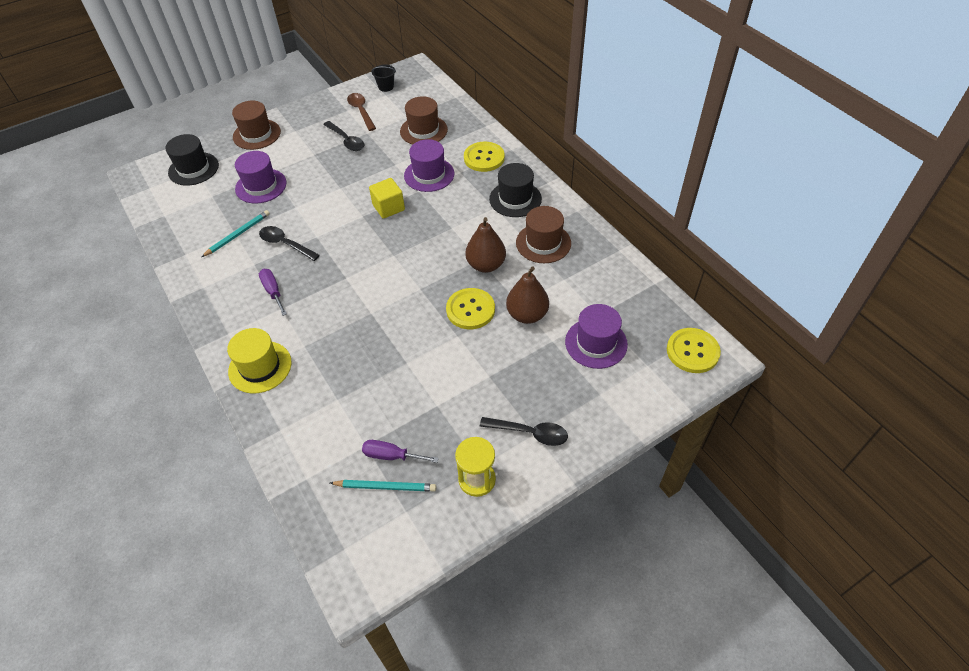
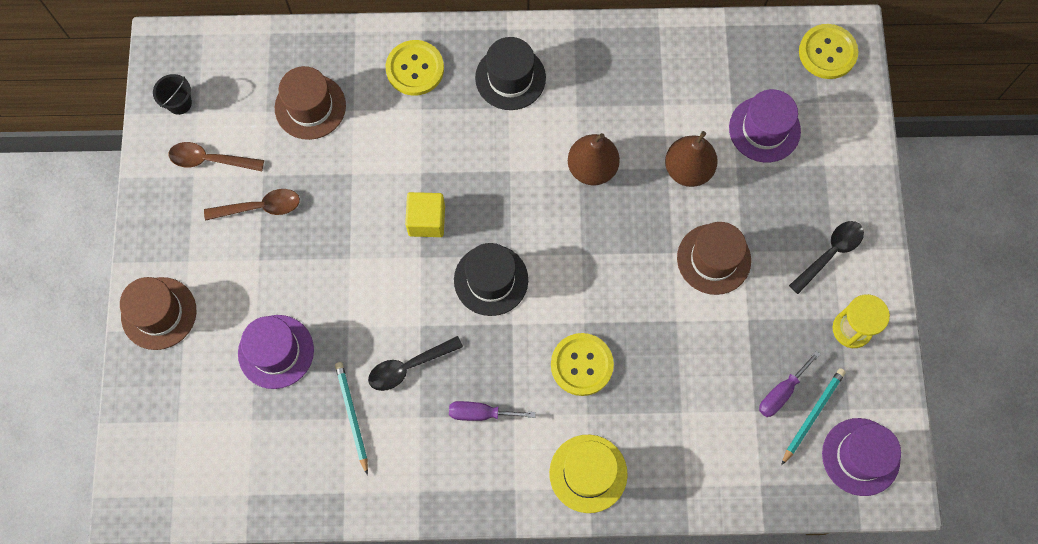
camera: 60 degrees left, 20 degrees up
black hat [165,134,219,186] -> black hat moved to [454,243,528,316]
black spoon [323,121,364,151] -> brown spoon [204,189,300,221]
purple hat [404,139,454,192] -> purple hat moved to [822,418,901,496]
yellow button [446,288,495,329] -> yellow button moved to [551,333,614,396]
brown hat [516,206,571,263] -> brown hat moved to [677,222,751,295]

